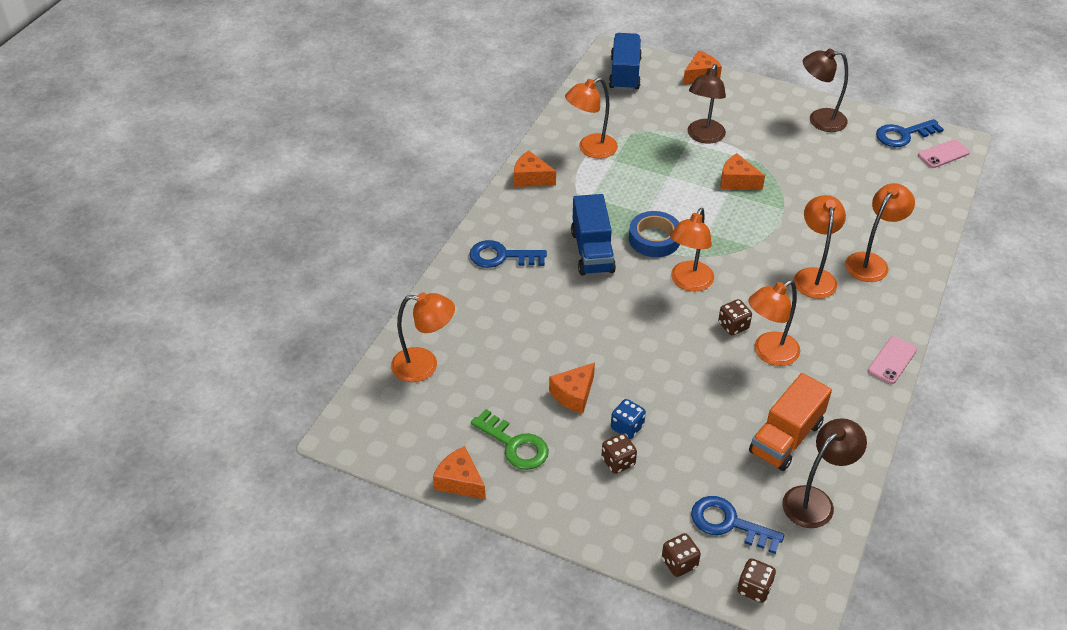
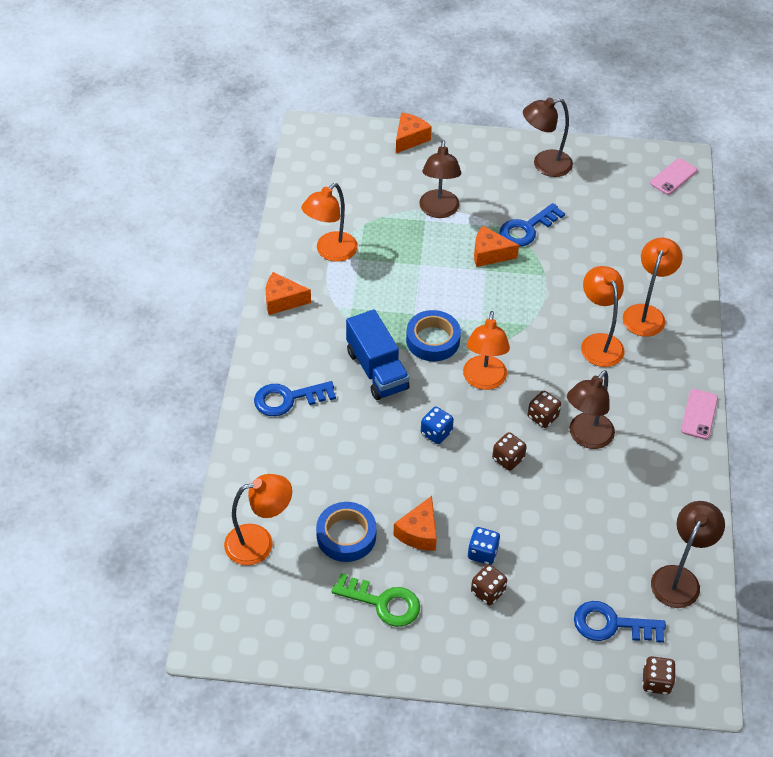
camera: 20 degrees left, 5 degrees up
orange cheese [433,446,486,500] -> none
blue truck [609,33,642,91] -> none
brown dice [662,533,701,577] -> brown dice moved to [492,432,527,471]
orange lamp [748,280,800,366] -> brown lamp [567,370,615,449]
orange truck [749,373,832,471] -> none
blue key [876,119,944,147] -> blue key moved to [500,203,565,247]
none -> blue tape [316,502,377,562]
none -> blue dice [421,407,454,444]

